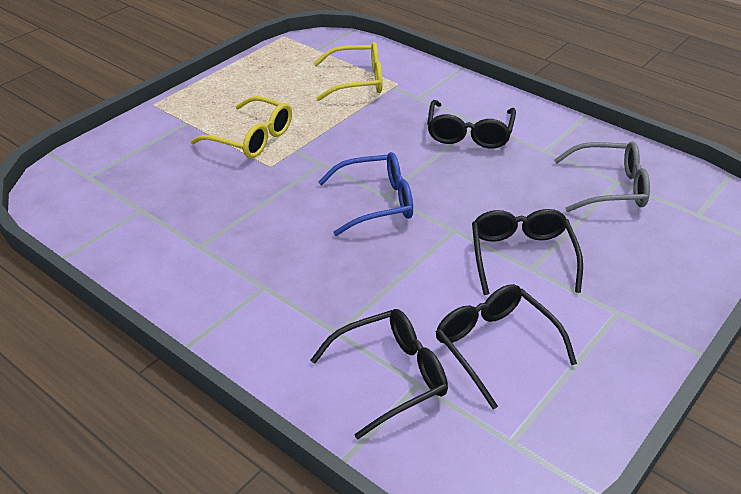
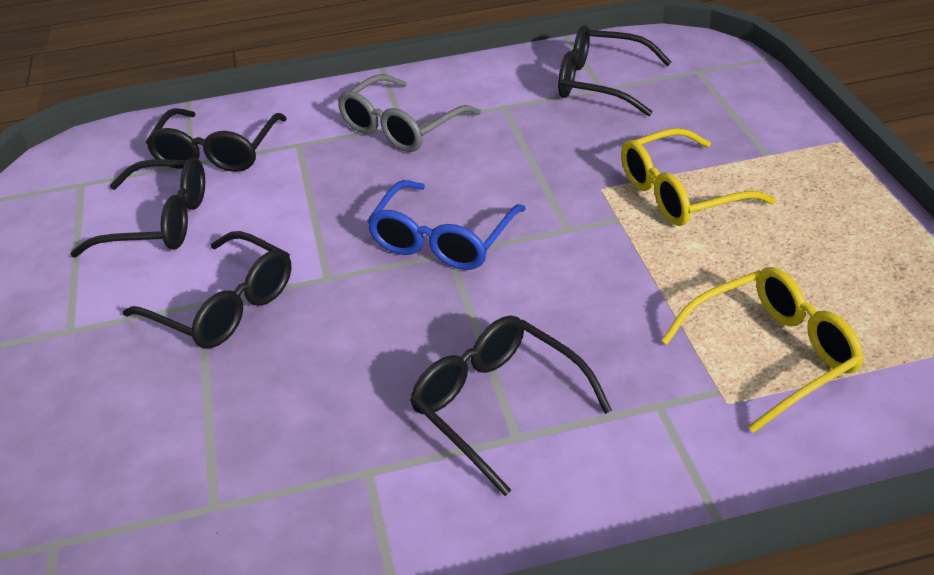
camera: 130 degrees right, 0 degrees up
yellow glasses [314,42,382,101] -> yellow glasses turned 150 degrees counterclockwise [661,267,864,433]
grey glasses [554,141,650,212] -> grey glasses moved to [338,74,481,152]
none -> black glasses [558,25,672,116]

